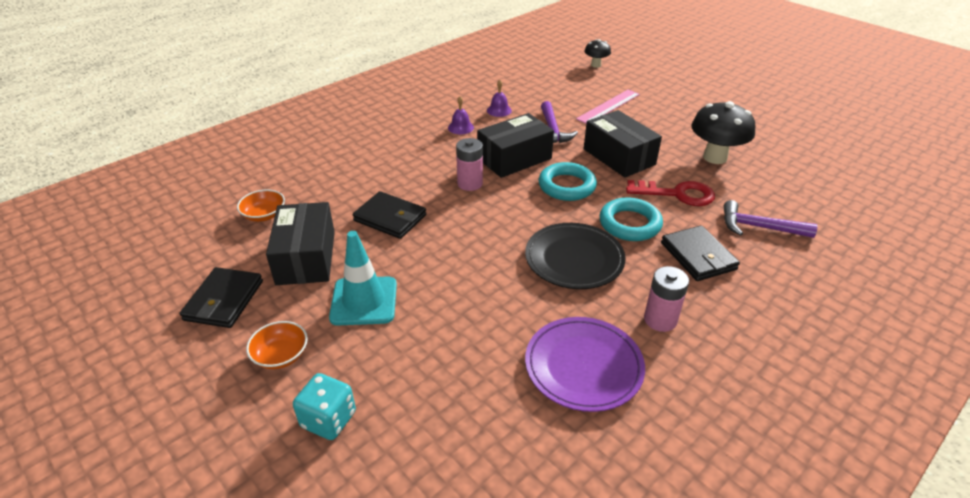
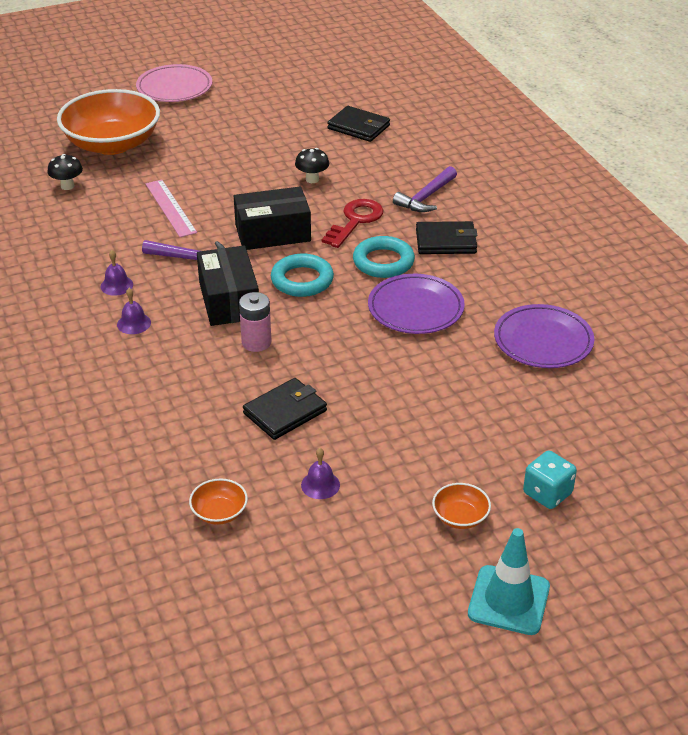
camera: 70 degrees left, 0 degrees up
black wallet [180,267,263,328] -> black wallet moved to [327,106,390,142]
black box [266,202,335,285] -> purple bell [301,448,340,499]
turquoise traffic cone [329,231,397,326] -> turquoise traffic cone moved to [468,528,550,635]
black plate [525,223,626,289] -> purple plate [368,274,465,334]
pink battery [644,266,689,332] -> none
black mushroom [691,101,756,164] -> black mushroom [295,148,329,183], size x0.55
none -> orange bowl [57,89,160,155]
none -> pink plate [136,64,212,102]

